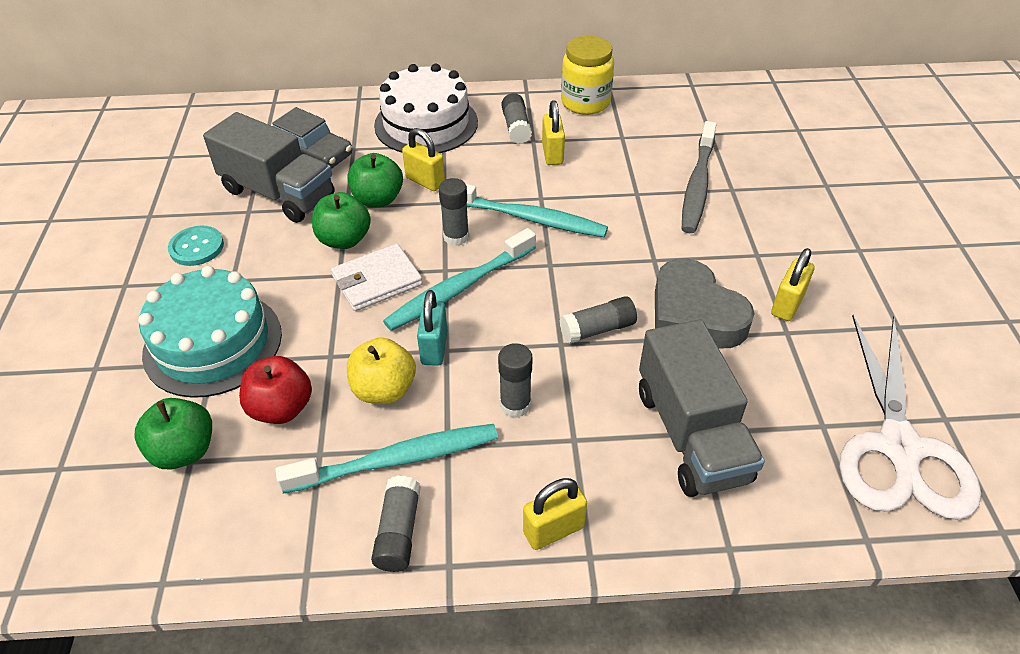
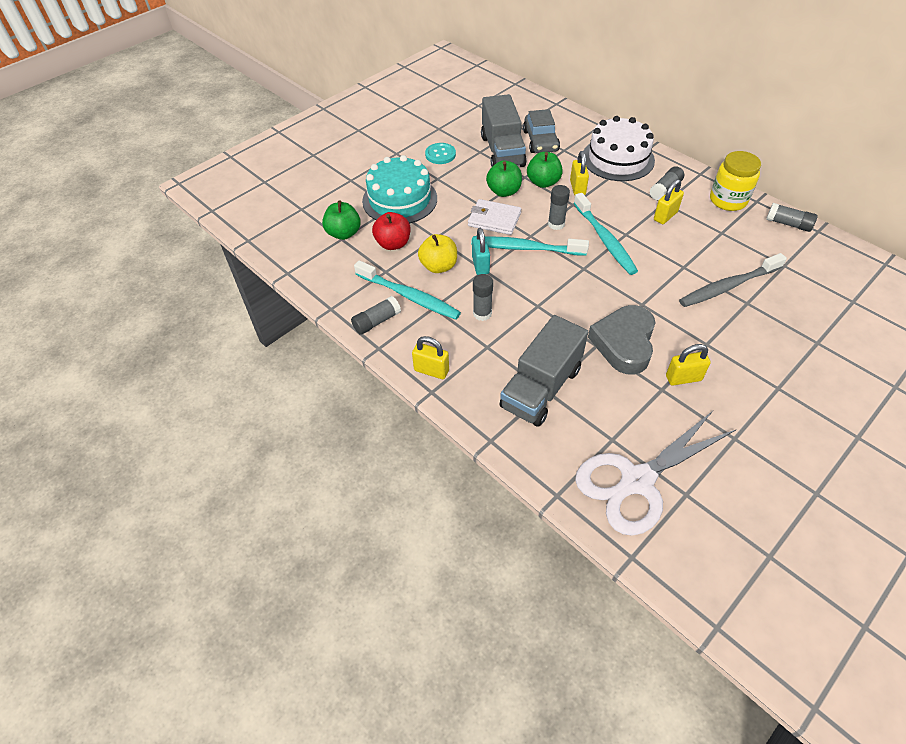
camera: 50 degrees right, 5 degrees up
turquoise padlock [417,290,447,366] -> turquoise padlock turned 60 degrees counterclockwise [472,228,490,275]
grey glue stick [560,296,637,344] -> grey glue stick moved to [766,203,818,232]

